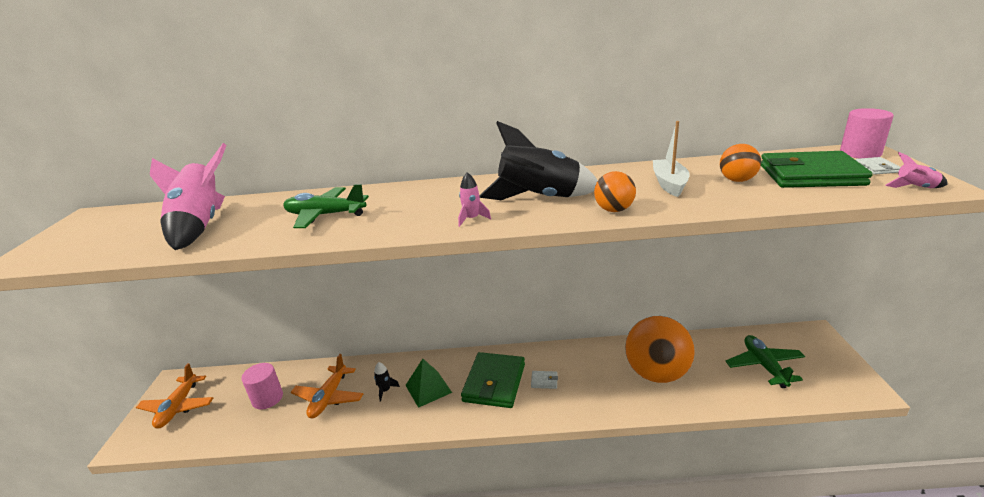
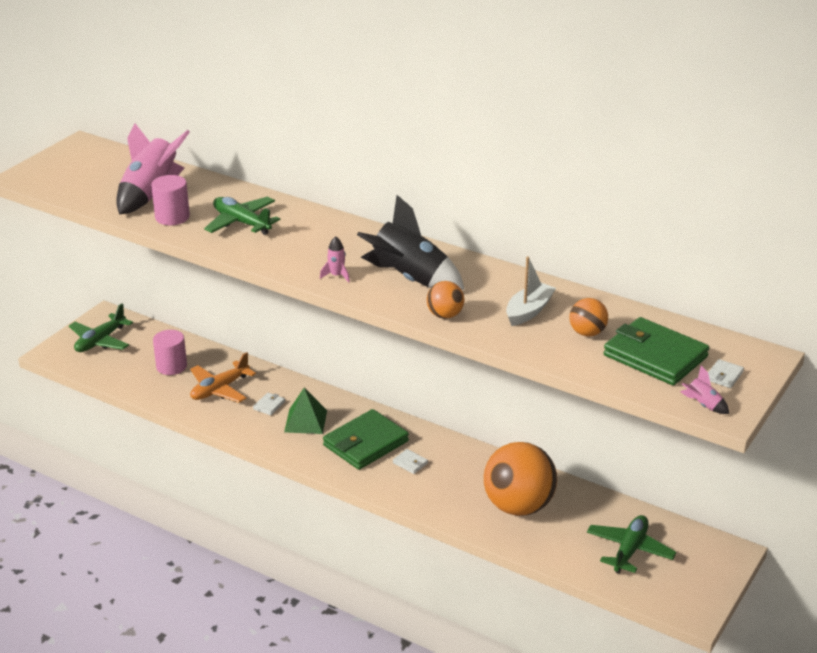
camera: 30 degrees right, 5 degrees up
orange plane [136,363,213,429] -> green plane [69,303,133,352]
black rocket [374,362,400,402] -> white wallet [253,393,285,415]
pink cylinder [840,108,894,159] -> pink cylinder moved to [151,175,190,225]

